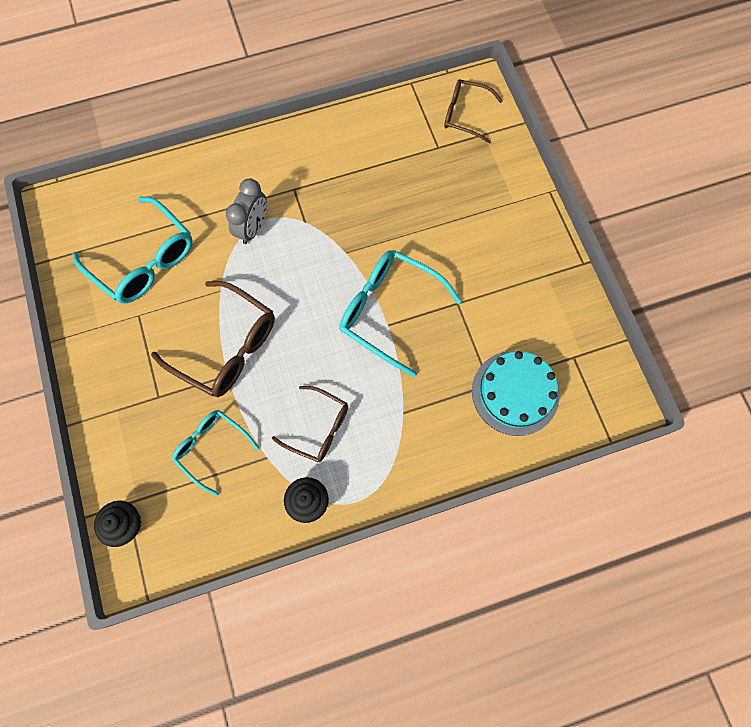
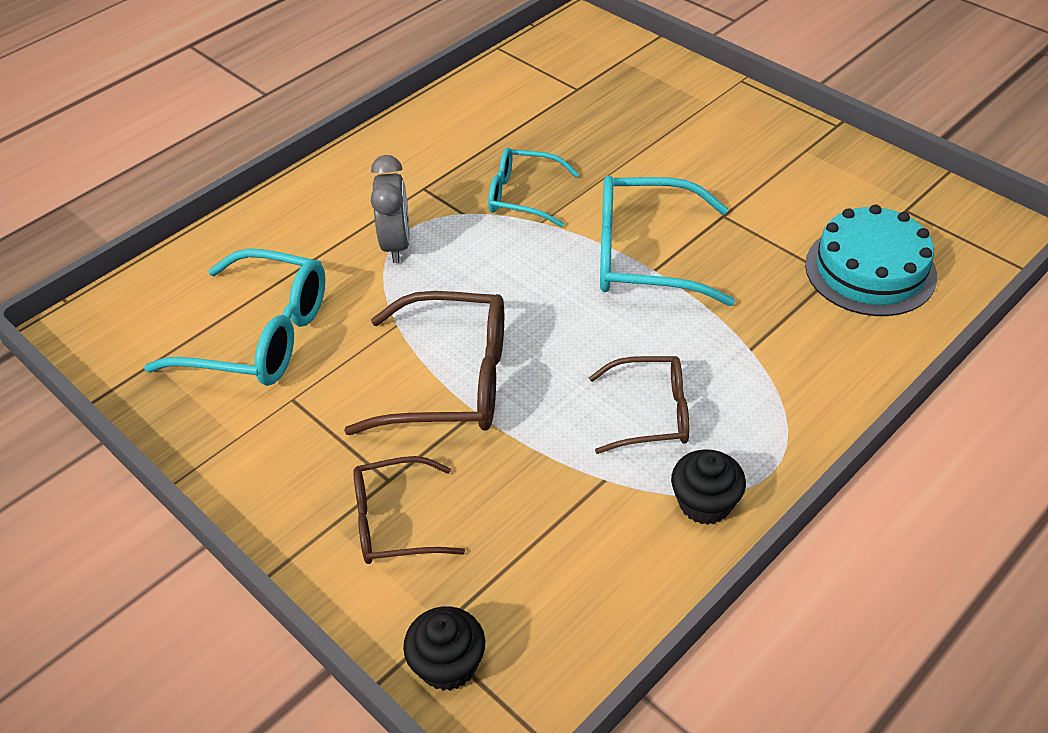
camera: 25 degrees left, 25 degrees down
turquoise glasses [172,410,260,496] -> turquoise glasses moved to [488,148,579,227]
brown glasses [444,79,503,143] -> brown glasses moved to [353,456,465,564]

